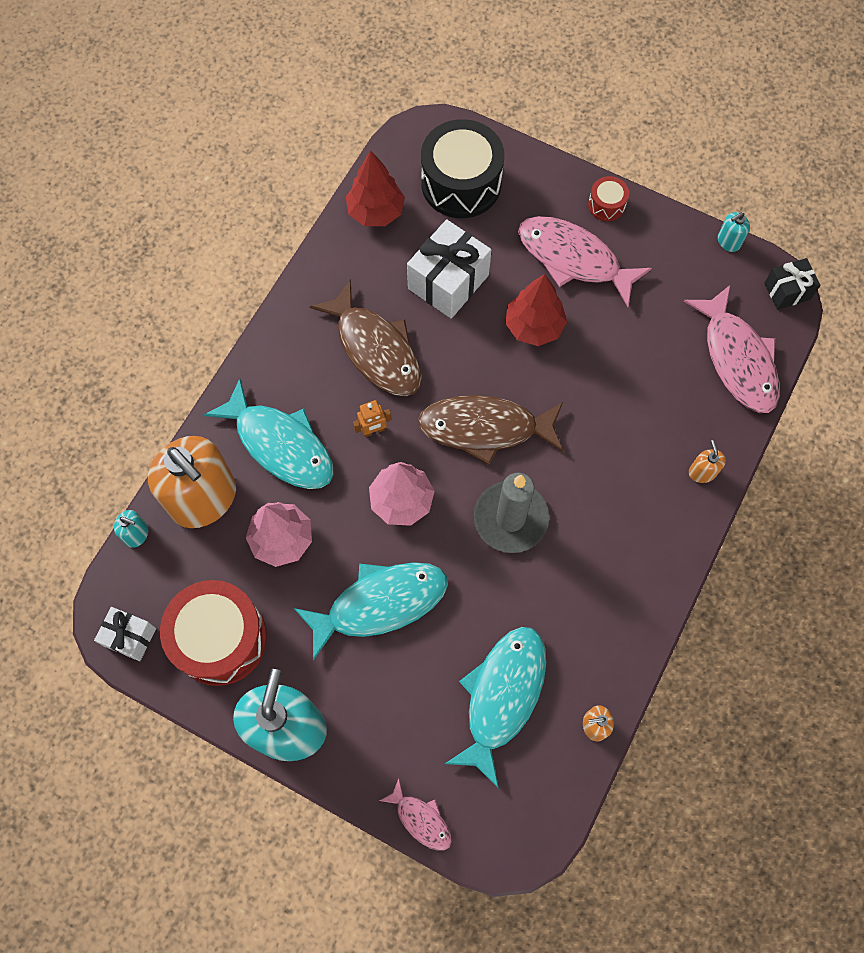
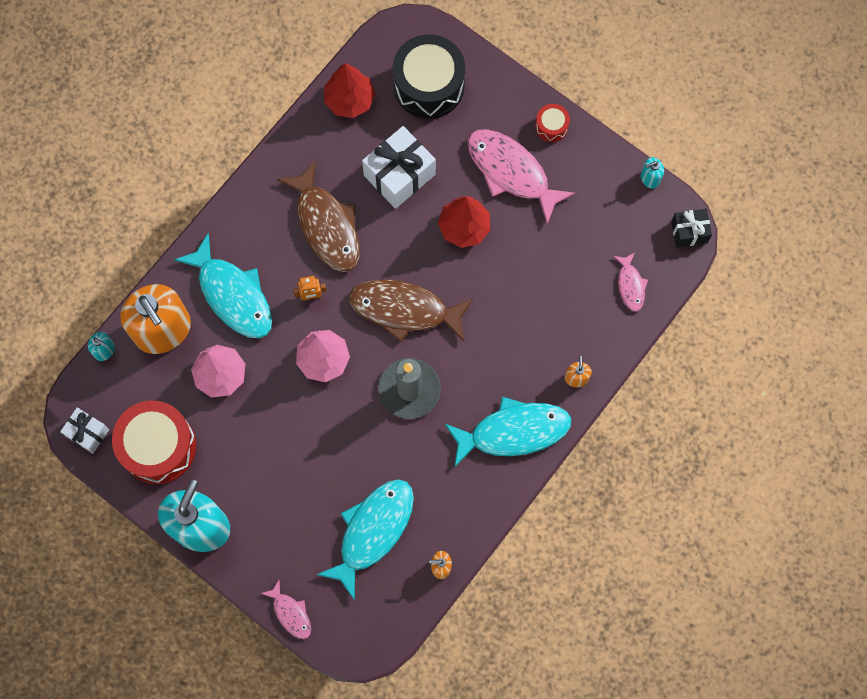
camera: 10 degrees right, 5 degrees up
turquoise fish [294,562,448,661] -> turquoise fish moved to [445,397,571,467]
pink fish [684,285,780,413] -> pink fish [614,252,648,312], size x0.50

